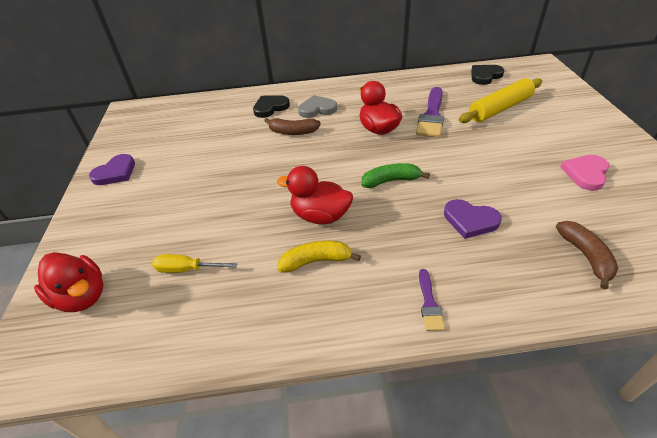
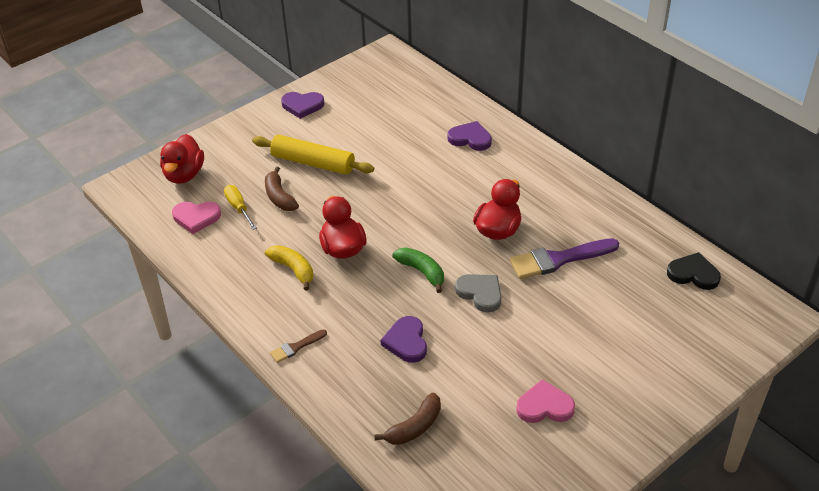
camera: 55 degrees right, 0 degrees up
black heart [253,95,290,118] -> purple heart [448,121,492,151]
brown banana [264,118,321,135] -> brown banana moved to [265,166,299,211]
grey heart [298,95,337,118] -> grey heart moved to [455,274,502,313]
purple brush [419,269,445,331] -> brown brush [270,329,327,363]
yellow rolling pin [459,78,542,123] -> yellow rolling pin moved to [252,135,374,175]
none -> pink heart [172,202,221,234]

